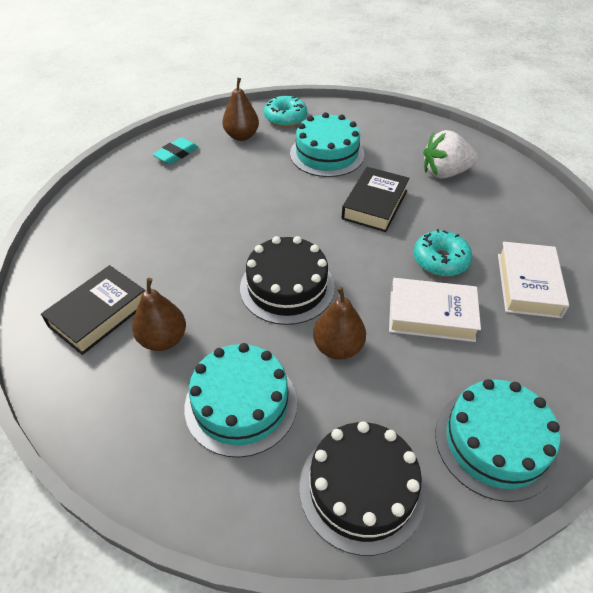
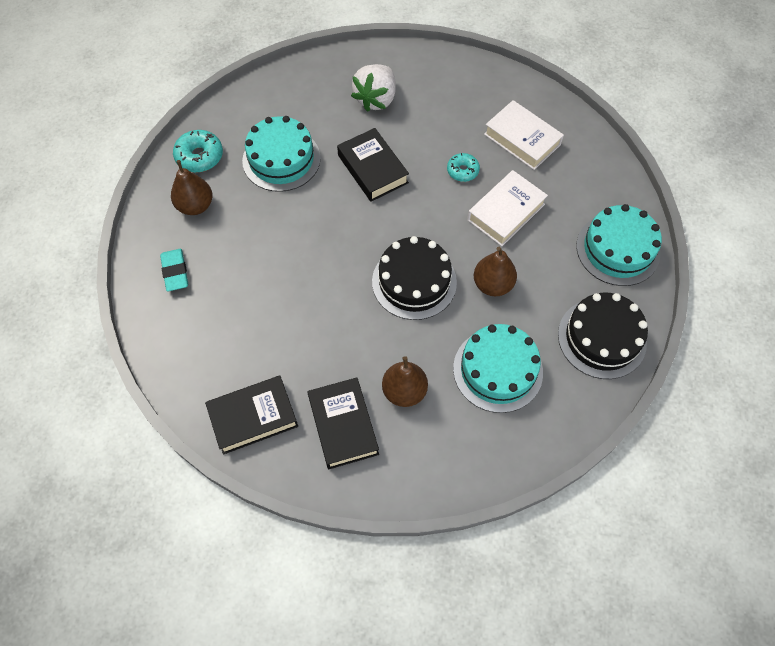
camera: 55 degrees left, 15 degrees up
turquoise donut [413,229,472,276] -> turquoise donut [447,153,480,182], size x0.66
none -> black book [205,376,298,455]

